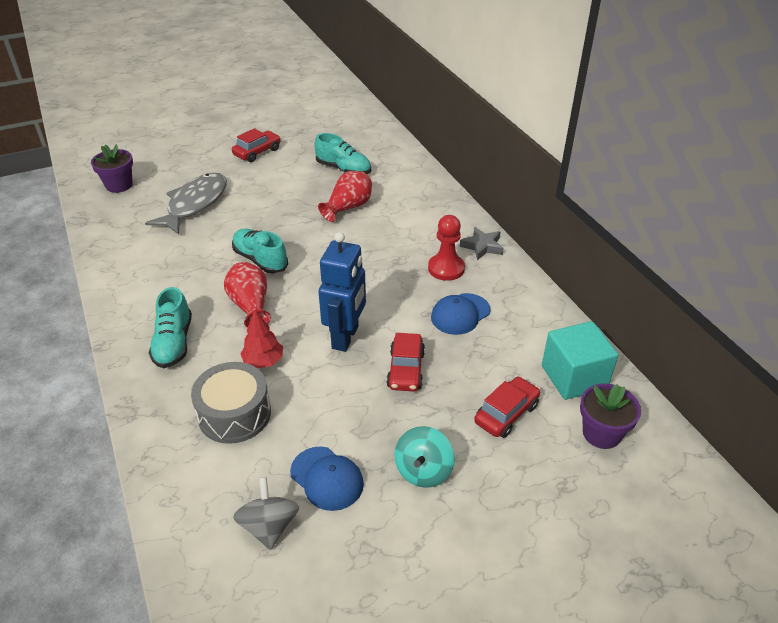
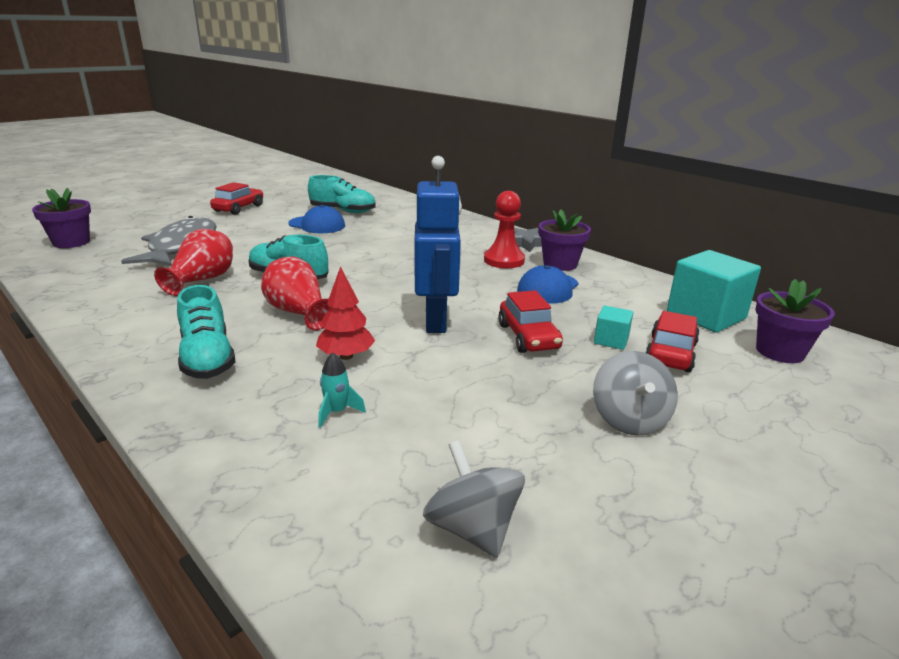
camera: 20 degrees left, 15 degrees down
grey drum [191,362,271,444] -> turquoise rocket [318,353,366,428]
blue cap [290,446,364,511] -> blue cap moved to [289,205,345,233]
red vase [318,171,372,222] -> red vase moved to [154,229,233,296]
turquoise spinning top [395,426,455,488] -> grey spinning top [593,351,678,436]
none -> purple flower pot [539,210,591,271]
none -> turquoise cube [594,306,633,350]

